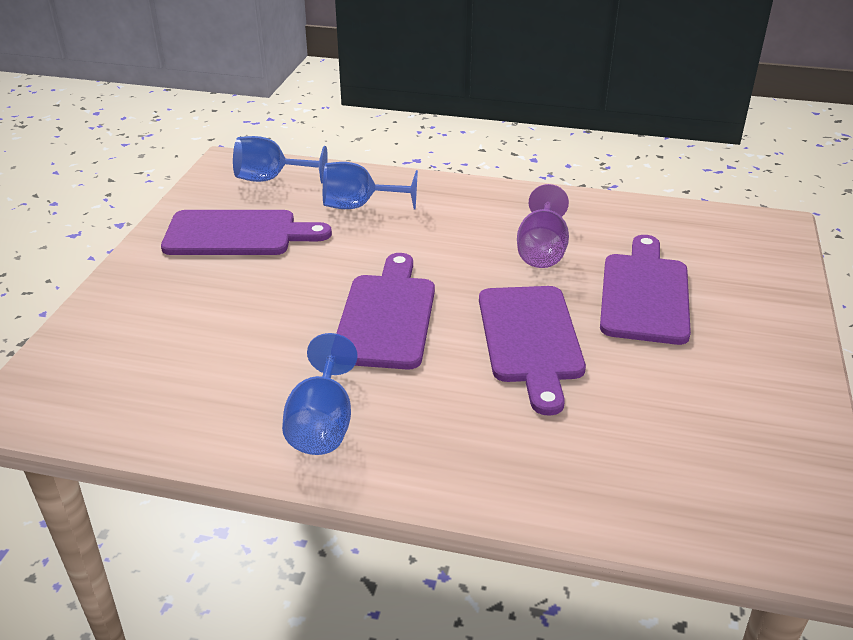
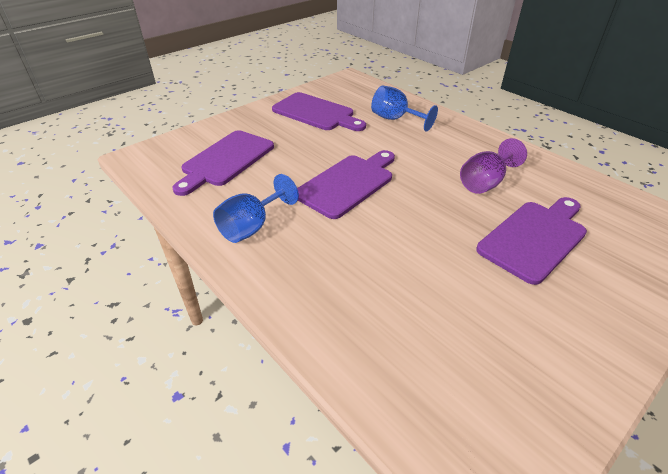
camera: 35 degrees right, 5 degrees up
blue goblet [233,136,328,183] -> none
purple cutting board [479,286,586,416] -> purple cutting board moved to [172,130,274,196]

